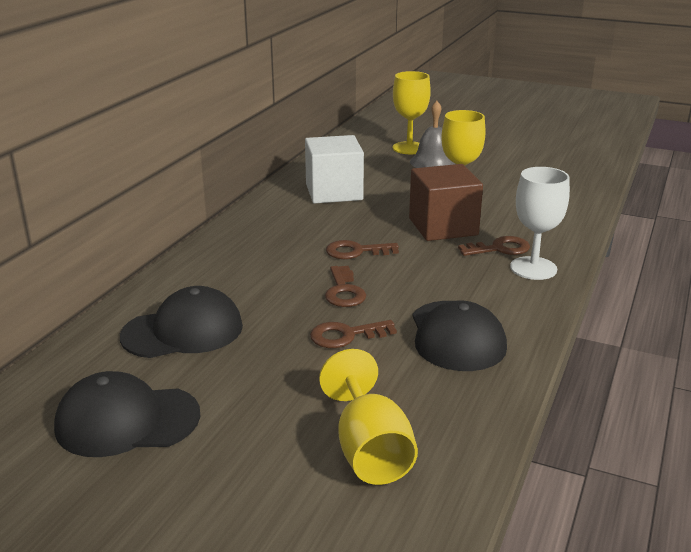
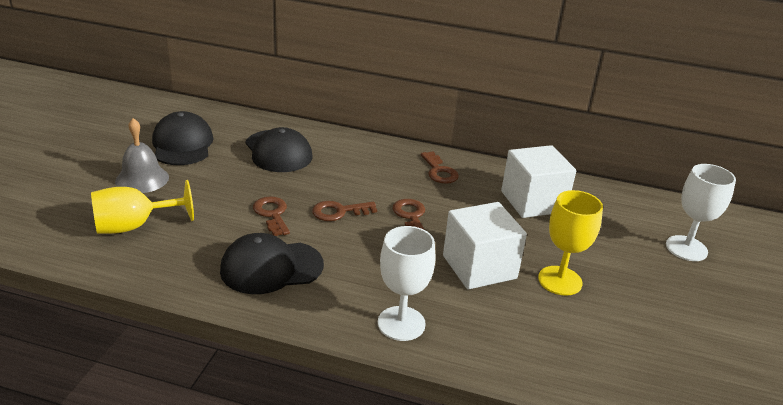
camera: 80 degrees right, 5 degrees up
yellow goblet [393,71,431,154] -> white goblet [666,164,736,261]
brown cube [409,164,483,241] -> white cube [443,202,527,289]
grey bell [410,101,455,168] -> grey bell moved to [115,118,169,193]
brown key [458,236,530,256] -> brown key moved to [421,152,459,184]

